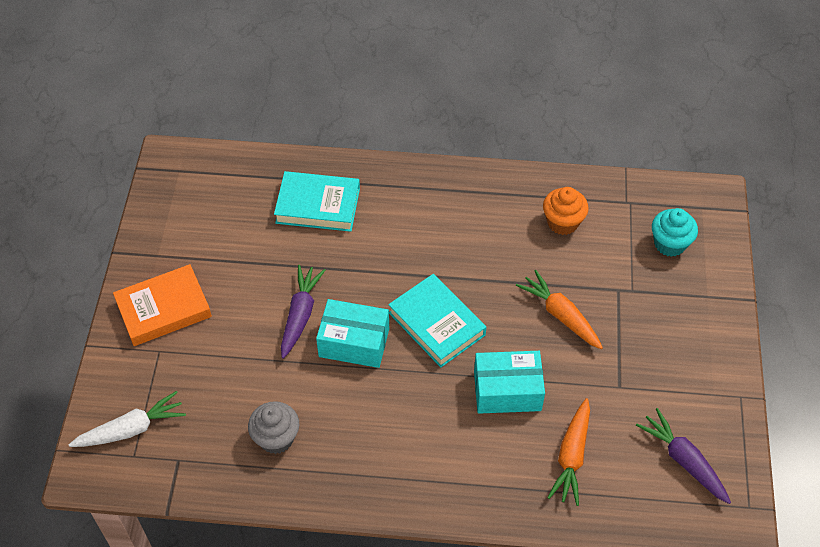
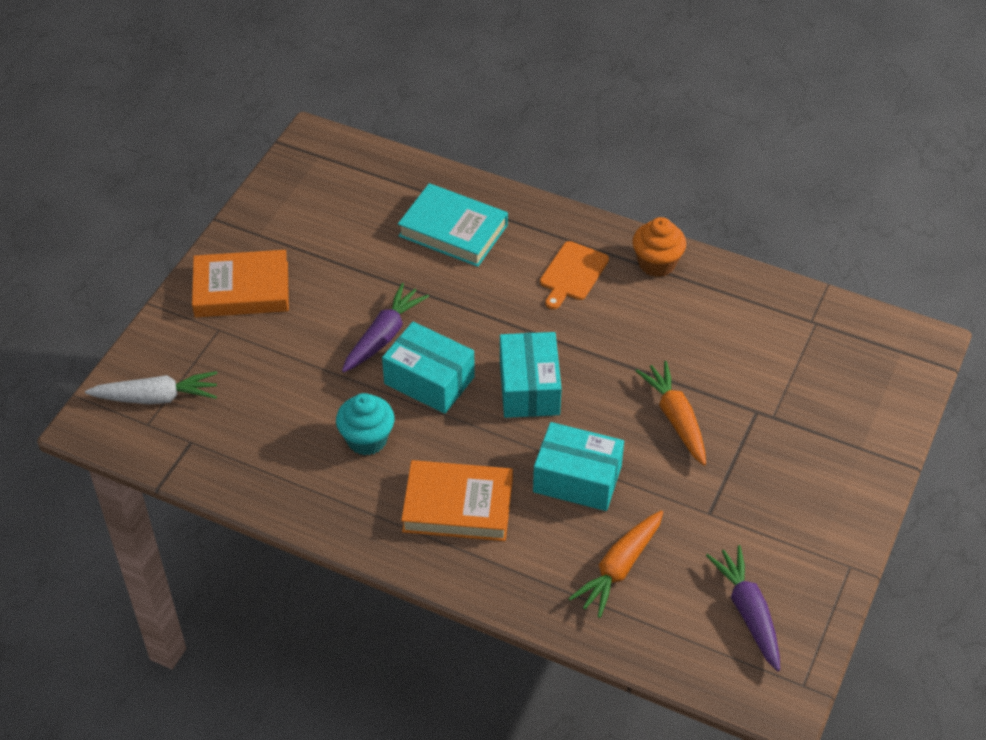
camera: 20 degrees right, 5 degrees down
grey cupcake [248,401,299,454] -> none
turquoise book [388,274,486,368] -> turquoise box [500,332,562,418]
orange cupcake [543,187,589,235] -> orange cupcake moved to [632,217,686,277]
turquoise cupcake [652,208,698,257] -> turquoise cupcake moved to [336,393,395,455]
none -> orange book [401,460,513,541]
none -> orange cutting board [540,241,609,309]

